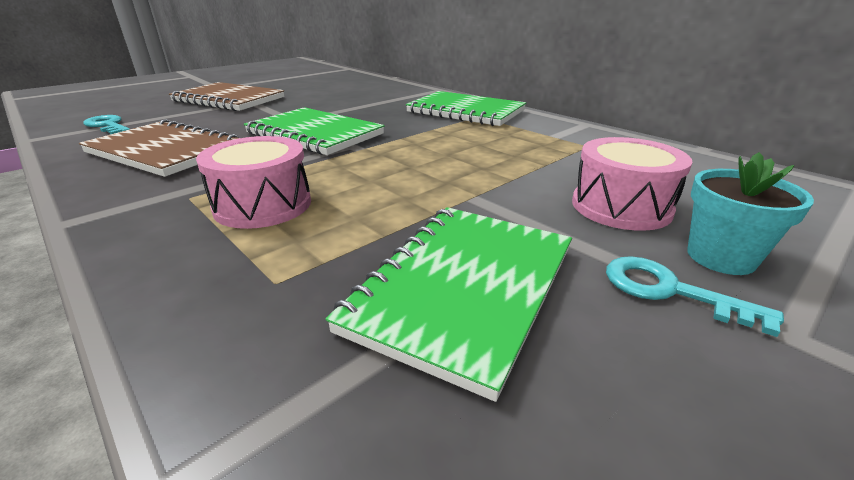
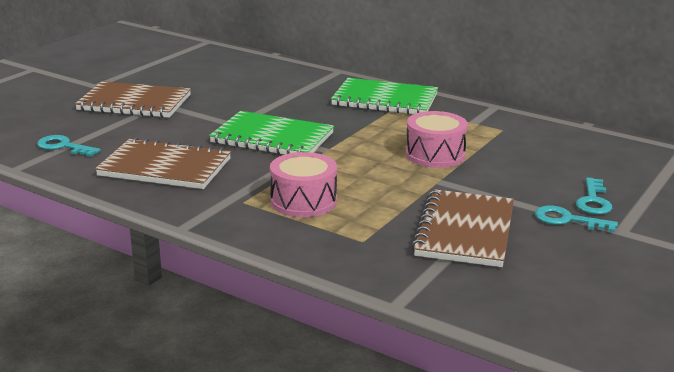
camera: 15 degrees left, 5 degrees down
green notebook [326,207,572,402] -> brown notebook [412,189,514,267]
pink drum [572,137,693,231] -> pink drum moved to [405,111,468,168]
turquoise flower pot [687,152,814,275] -> turquoise key [576,178,612,215]

